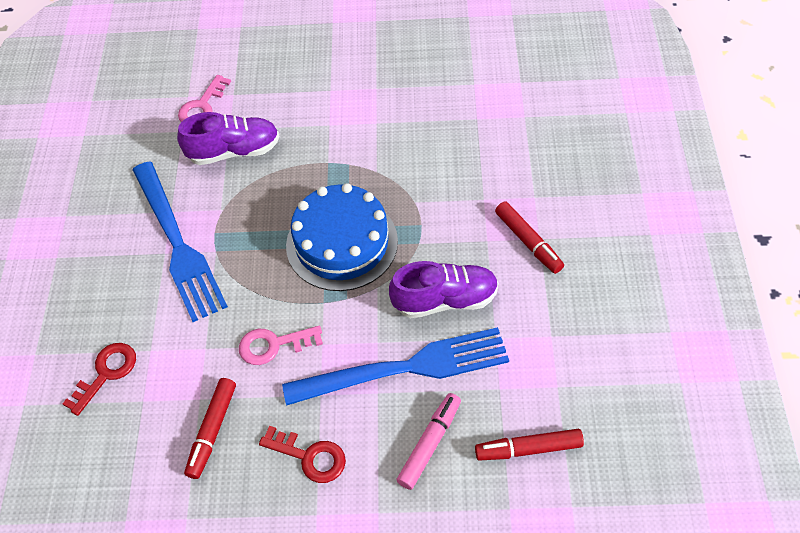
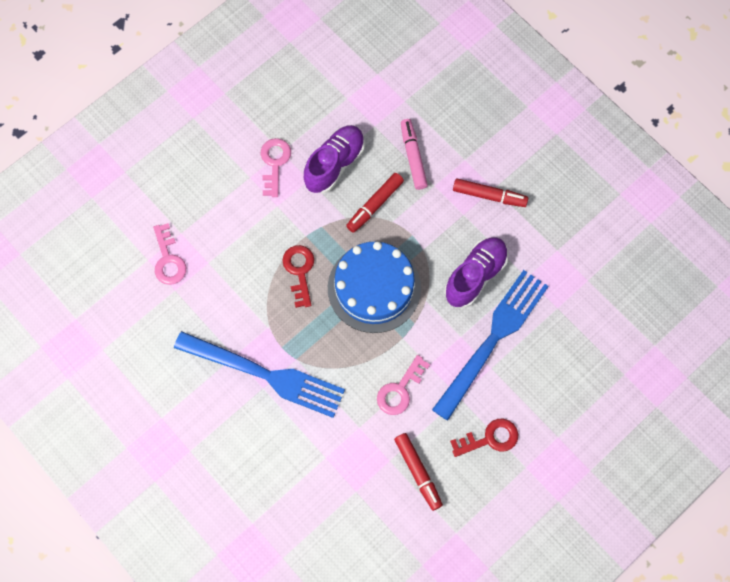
camera: 45 degrees left, 15 degrees up
red key [62,343,136,416] -> red key moved to [282,245,314,308]
purple shoe [177,112,279,165] -> purple shoe moved to [304,125,365,194]
pink marker [396,393,461,490] -> pink marker moved to [401,119,428,190]
red marker [475,429,584,461] -> red marker moved to [346,173,404,233]
none -> pink key [261,138,291,197]

